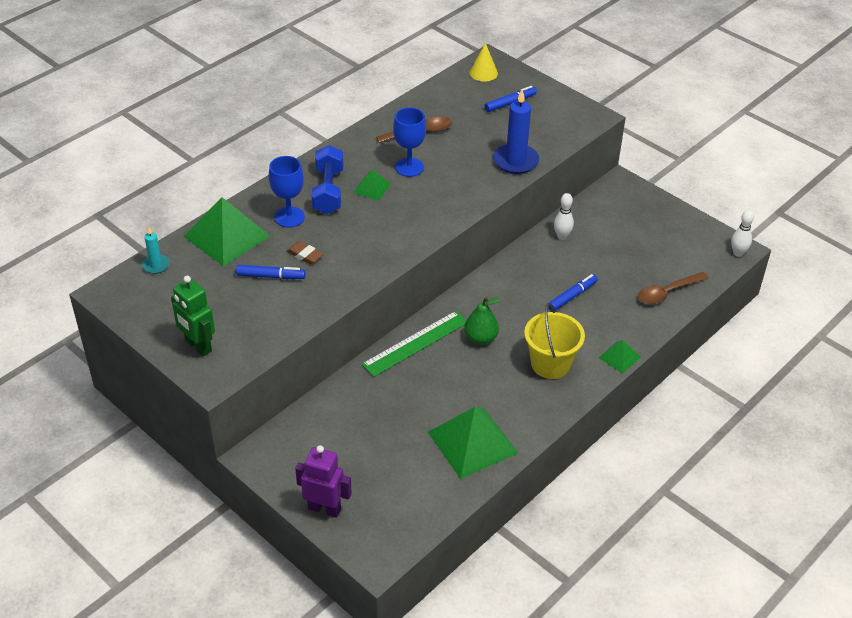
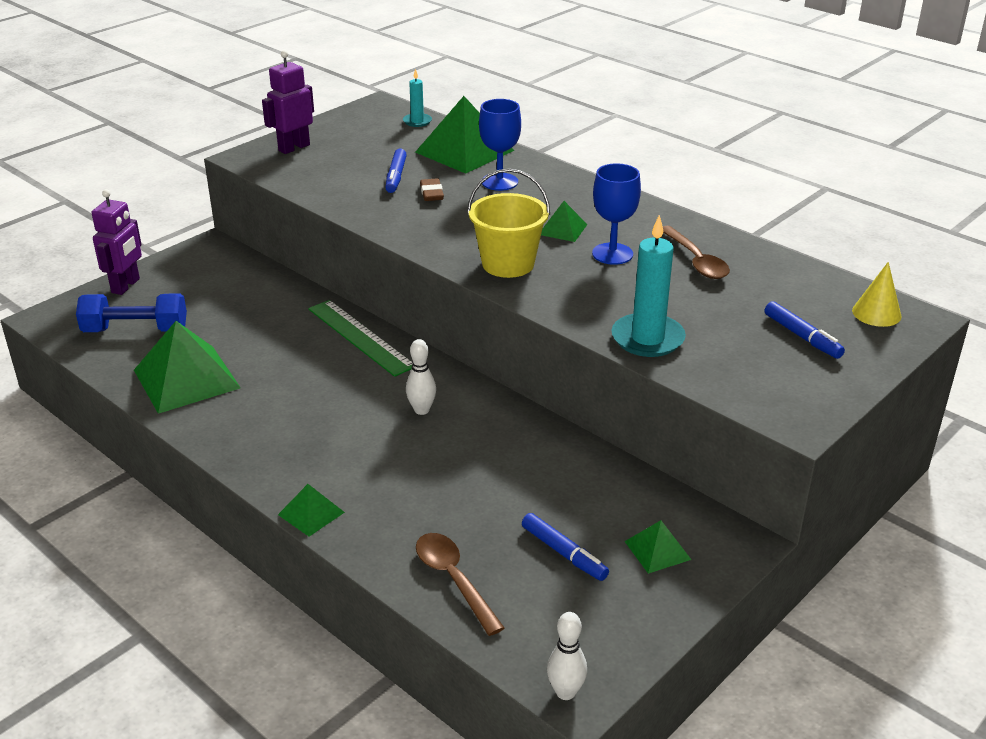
camera: 90 degrees right, 10 degrees down
green robot [171,276,215,356] -> purple robot [262,50,314,154]
brown eraser [287,241,324,264] -> brown eraser turned 45 degrees counterclockwise [420,178,444,201]
blue dumbbell [312,145,343,214] -> blue dumbbell moved to [76,294,187,332]
green pear [464,297,501,345] -> none
blue candle [493,90,539,174] -> turquoise candle [612,215,686,357]
yellow bucket [524,303,585,379] -> yellow bucket moved to [467,169,550,278]
blue marker [548,274,598,311] -> blue marker moved to [522,513,609,581]
white bowling pin [554,193,574,240] -> white bowling pin moved to [406,339,436,415]
none -> green pyramid [624,520,691,574]

